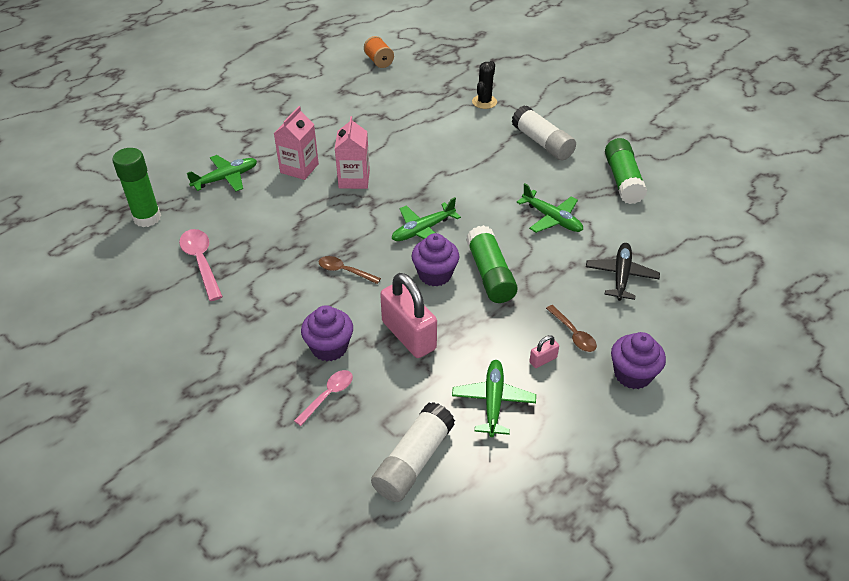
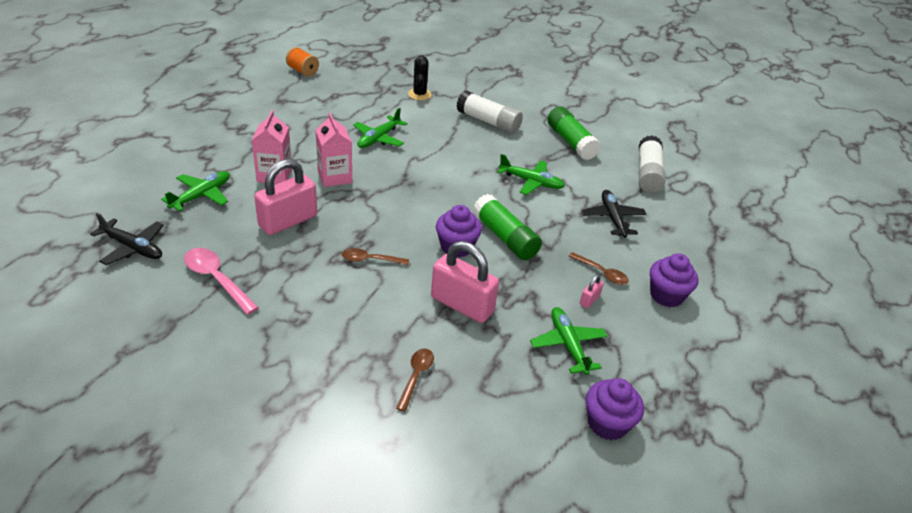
camera: 25 degrees left, 5 degrees down
green glue stick [112,148,161,227] -> black plane [90,213,164,265]
pink spoon [294,370,353,426] -> brown spoon [396,348,434,412]
purple cupcake [301,305,353,361] -> purple cupcake moved to [586,378,644,440]
white glue stick [371,402,455,502] -> white glue stick moved to [639,135,665,193]
green plane [392,197,461,241] -> green plane moved to [353,108,408,148]
none -> pink padlock [254,159,317,235]

